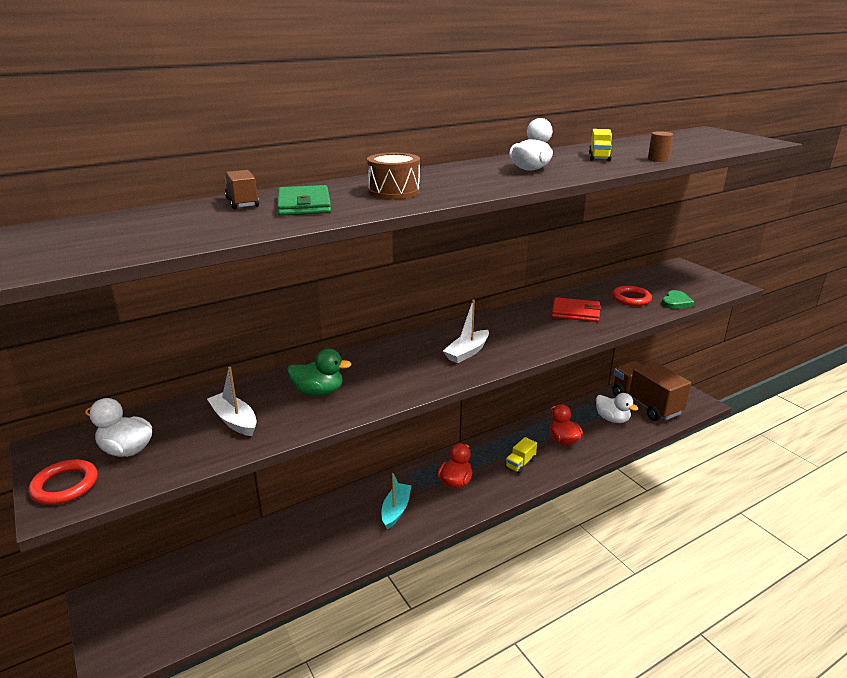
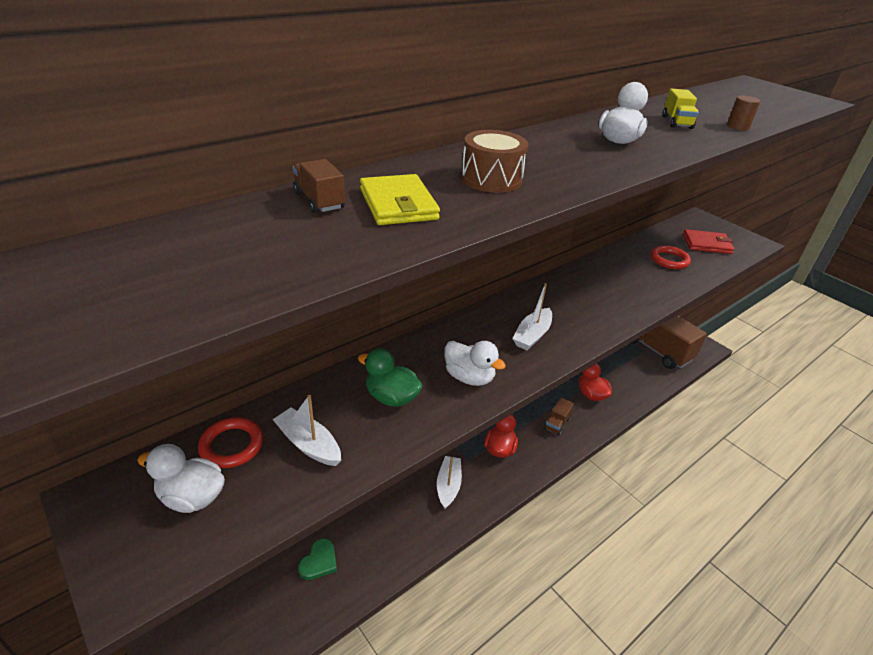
camera: 10 degrees left, 10 degrees up
red ring [28,459,98,505] -> red ring moved to [198,417,263,468]
green wallet [277,185,331,216] -> yellow wallet [360,174,440,225]
green duck [287,349,351,396] -> green duck turned 150 degrees counterclockwise [358,348,423,407]
turquoise boat [382,473,412,529] -> white boat [437,456,462,509]
yellow truck [505,437,537,474] -> brown truck [544,398,574,436]
red wallet [552,297,601,322] -> red wallet moved to [683,229,734,254]
white duck [596,393,639,423] -> white duck moved to [445,341,506,386]
green heart [662,290,695,309] -> green heart moved to [298,538,337,580]

